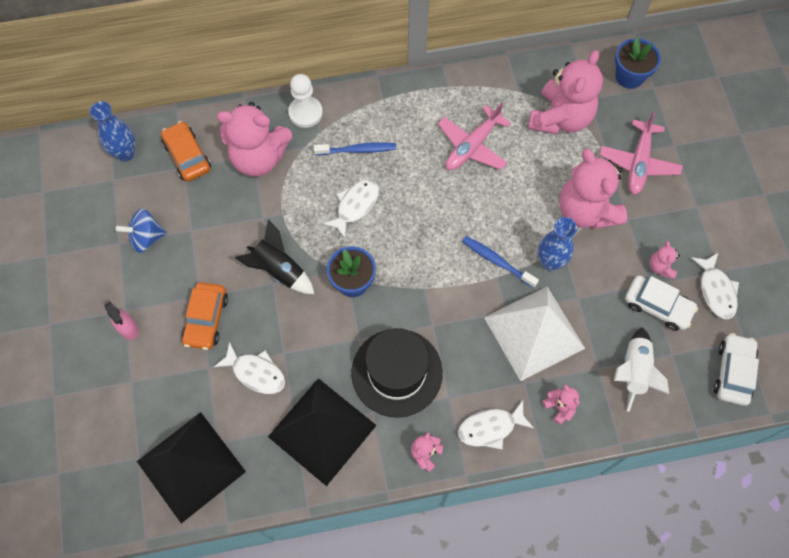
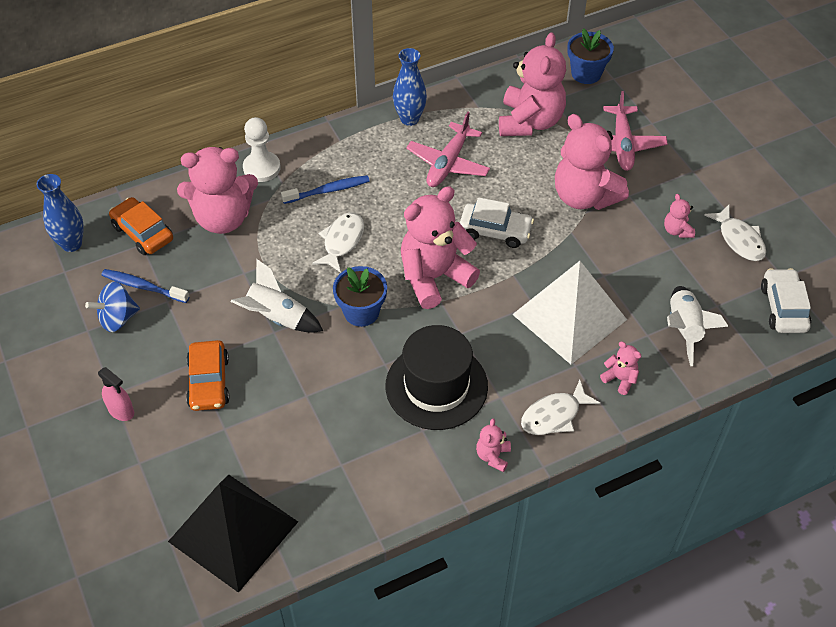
camera: 15 degrees left, 15 degrees down
white fish [214,342,285,394] -> none
black rocket [235,219,314,294] -> white rocket [231,259,323,333]
black pyramid [268,378,377,486] -> none
blue toothbrush [462,236,539,288] -> blue toothbrush moved to [101,269,190,303]
blue vase [538,217,577,271] -> blue vase moved to [393,48,427,126]
white car [625,275,698,331] -> white car moved to [460,197,534,248]
none -> pink teddy bear [401,186,480,309]

